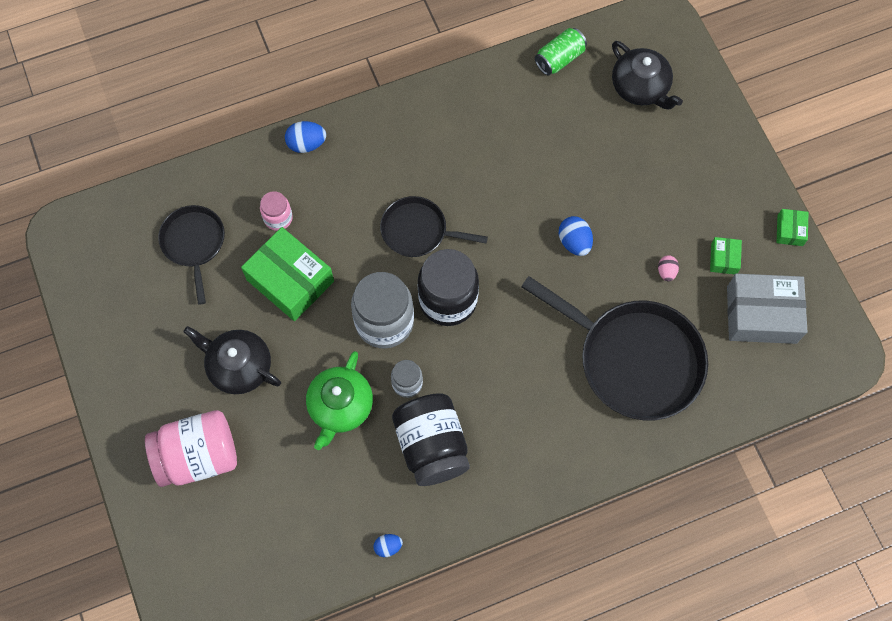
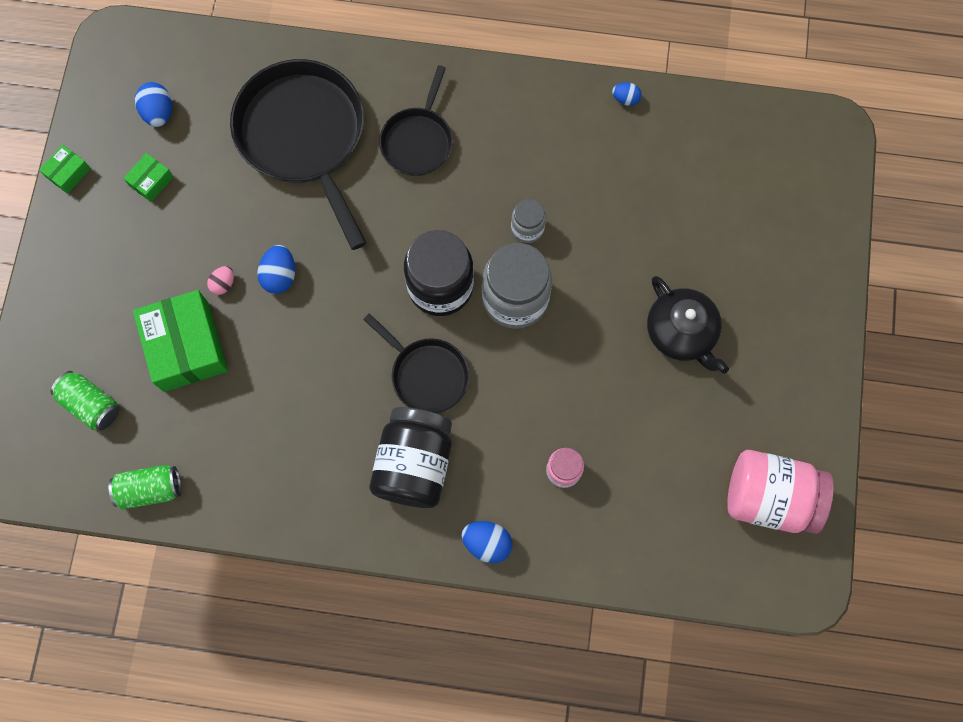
camera: 150 degrees left, 5 degrees up
pink jar [145,410,237,487] -> pink jar moved to [727,450,834,534]
black pan [158,205,225,305] -> black pan moved to [379,65,453,176]
green box [241,227,334,321] -> green box moved to [133,290,228,392]
green teapot [306,351,373,450] -> none
black jar [392,393,470,486] -> black jar moved to [370,407,452,508]
black teapot [612,41,683,110] -> green can [51,371,119,431]
pink egg [658,255,679,282] -> pink egg moved to [207,266,234,295]
grey box [727,274,808,344] -> blue egg [135,82,172,127]

